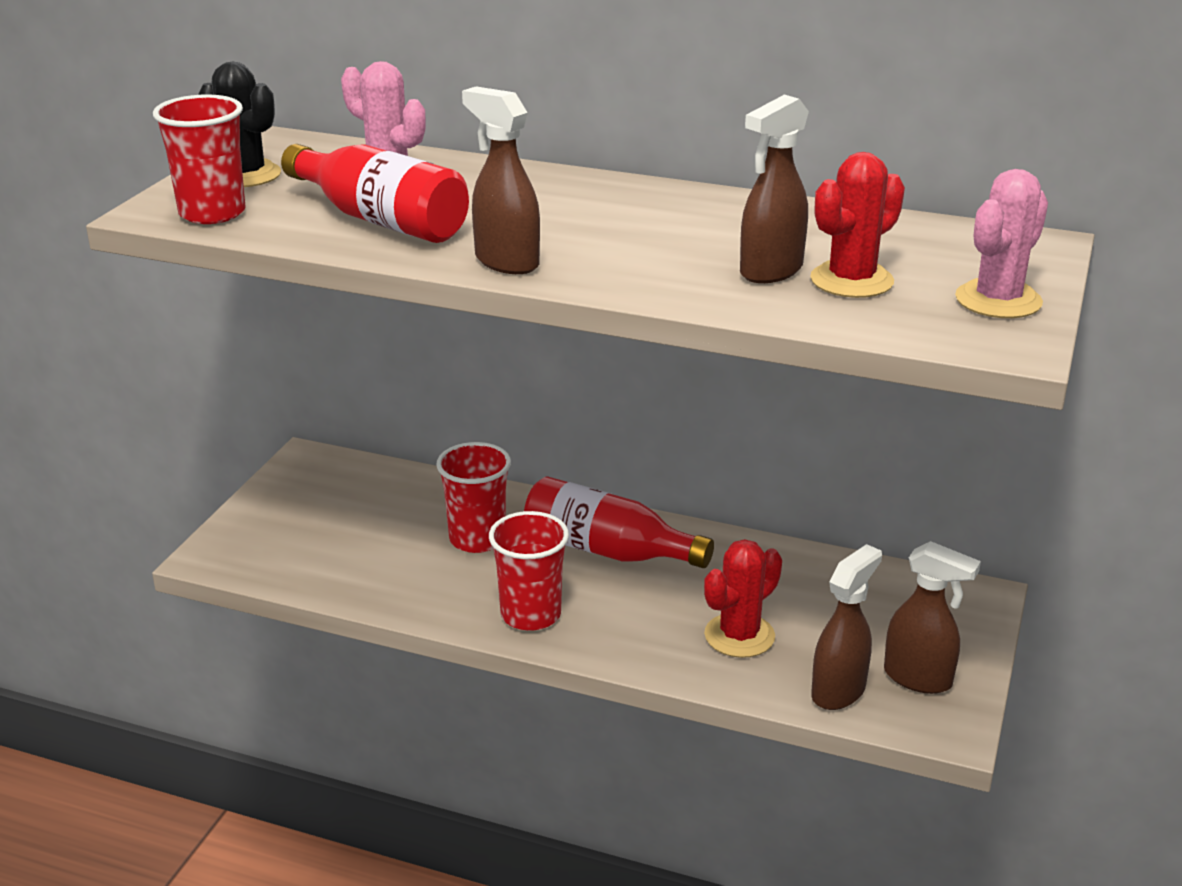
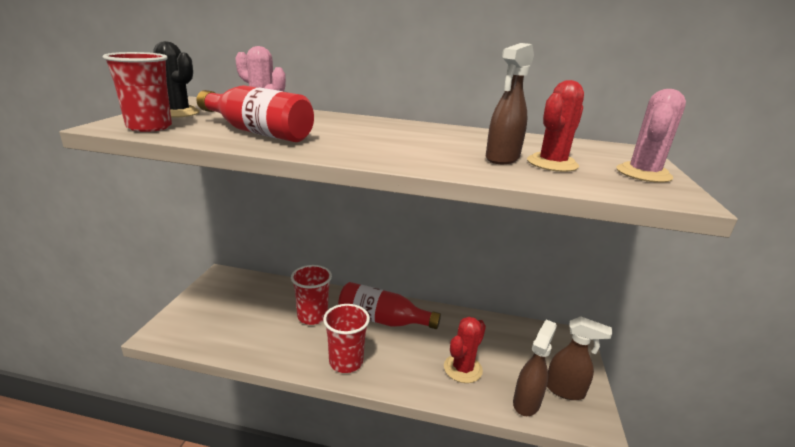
camera: 10 degrees left, 5 degrees down
brown spray bottle [462,86,540,274] -> none

